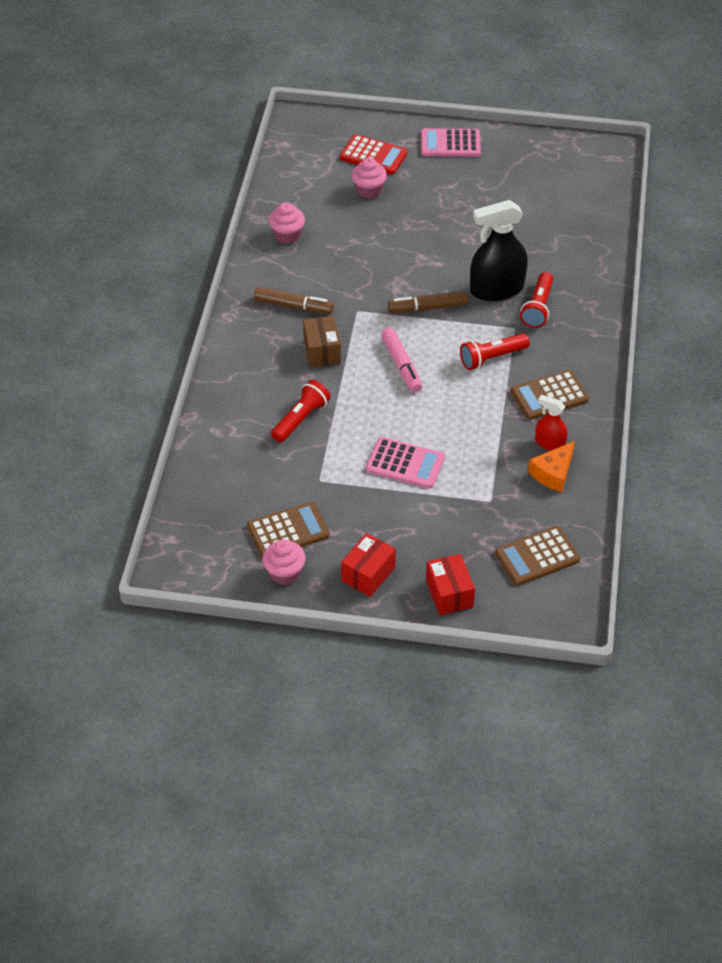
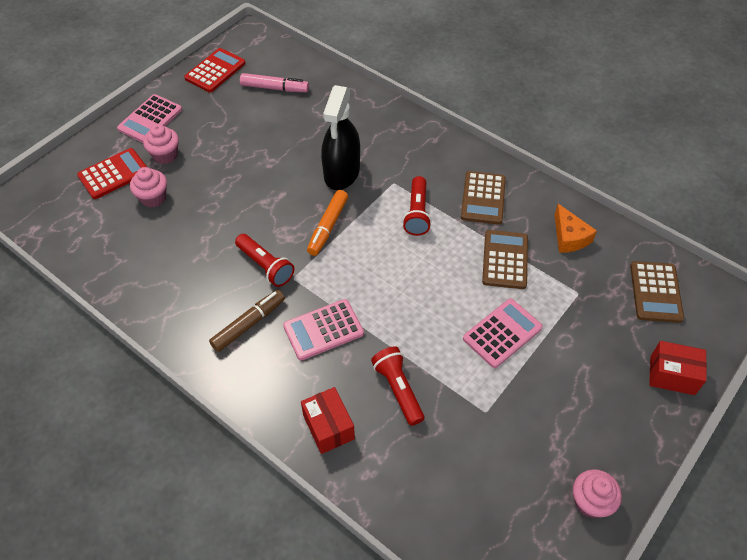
camera: 60 degrees left, 5 degrees up
brown calculator [247,502,330,558] -> brown calculator moved to [482,230,528,289]
pink cupcake [269,202,305,244] -> pink cupcake moved to [143,124,179,164]
brown box [303,316,341,367] -> pink calculator [283,299,364,361]
red box [341,533,396,597] -> red box moved to [301,387,355,454]
pink marker [381,328,422,393] -> pink marker moved to [240,73,309,92]
brown marker [388,291,468,313] -> orange marker [307,190,348,256]
red flashlight [520,272,553,328] -> red flashlight moved to [235,234,294,287]
red spray bottle [535,395,568,451] -> none
none -> red calculator [184,48,245,92]

